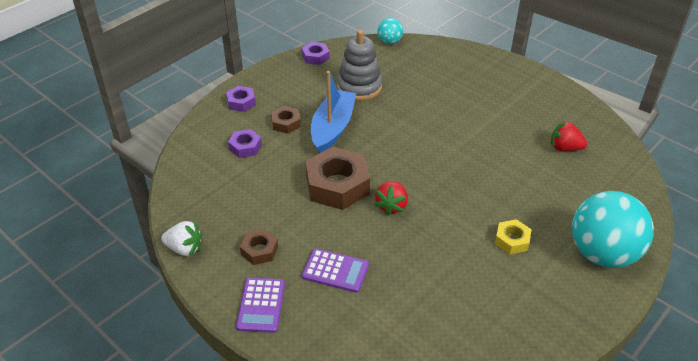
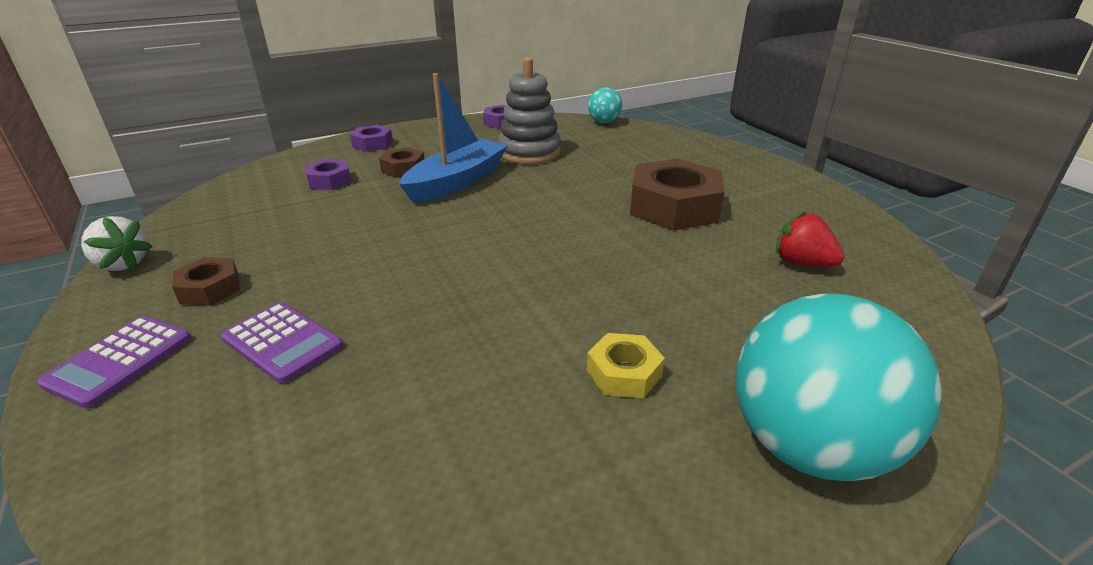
camera: 20 degrees right, 10 degrees down
brown nut [305,147,370,210] -> brown nut moved to [630,159,725,231]
red strawberry [375,181,408,216] -> none

